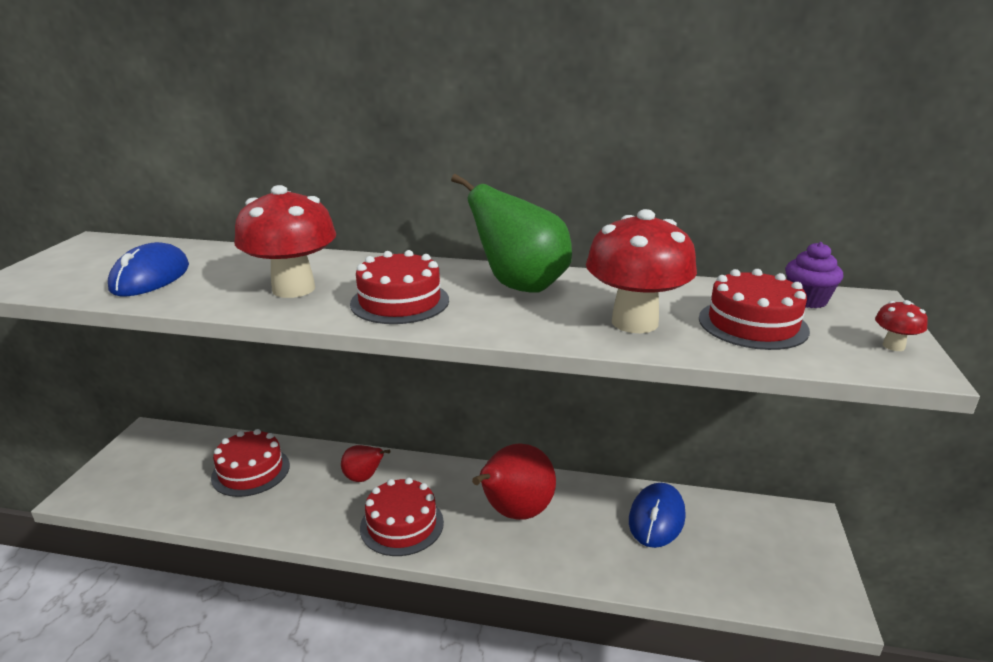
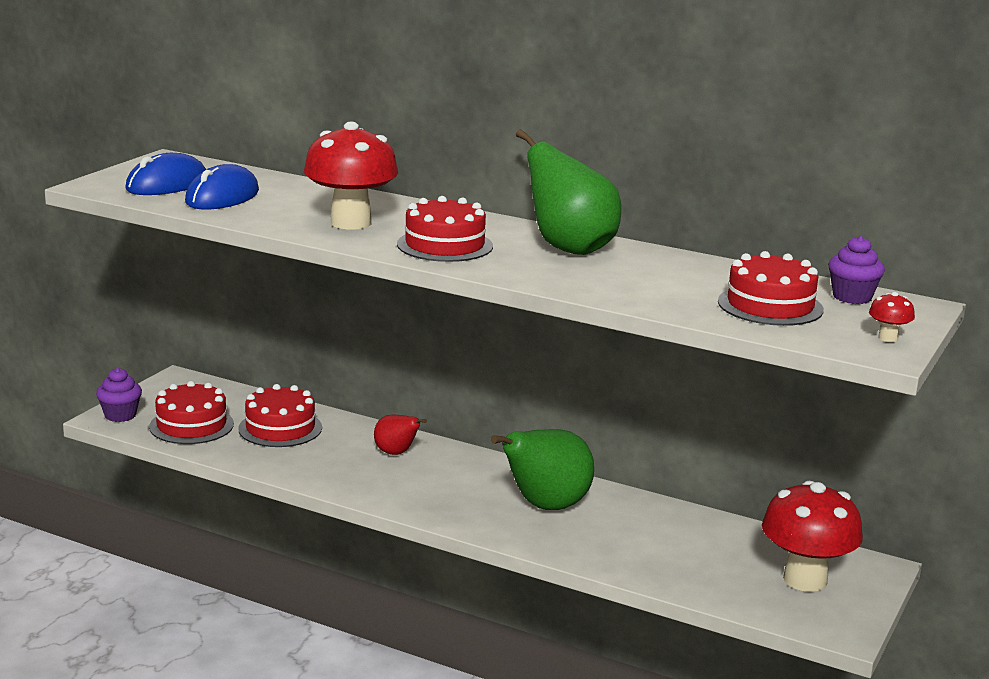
camera: 15 degrees right, 5 degrees down
red cake [360,477,444,556] -> red cake moved to [149,381,234,444]
red pear [472,443,556,520] -> green pear [491,429,594,510]
red mushroom [586,209,697,333] -> red mushroom moved to [762,481,863,592]
blue mouse [629,483,685,548] -> blue mouse moved to [125,153,206,195]
none -> purple cupcake [96,368,142,422]

